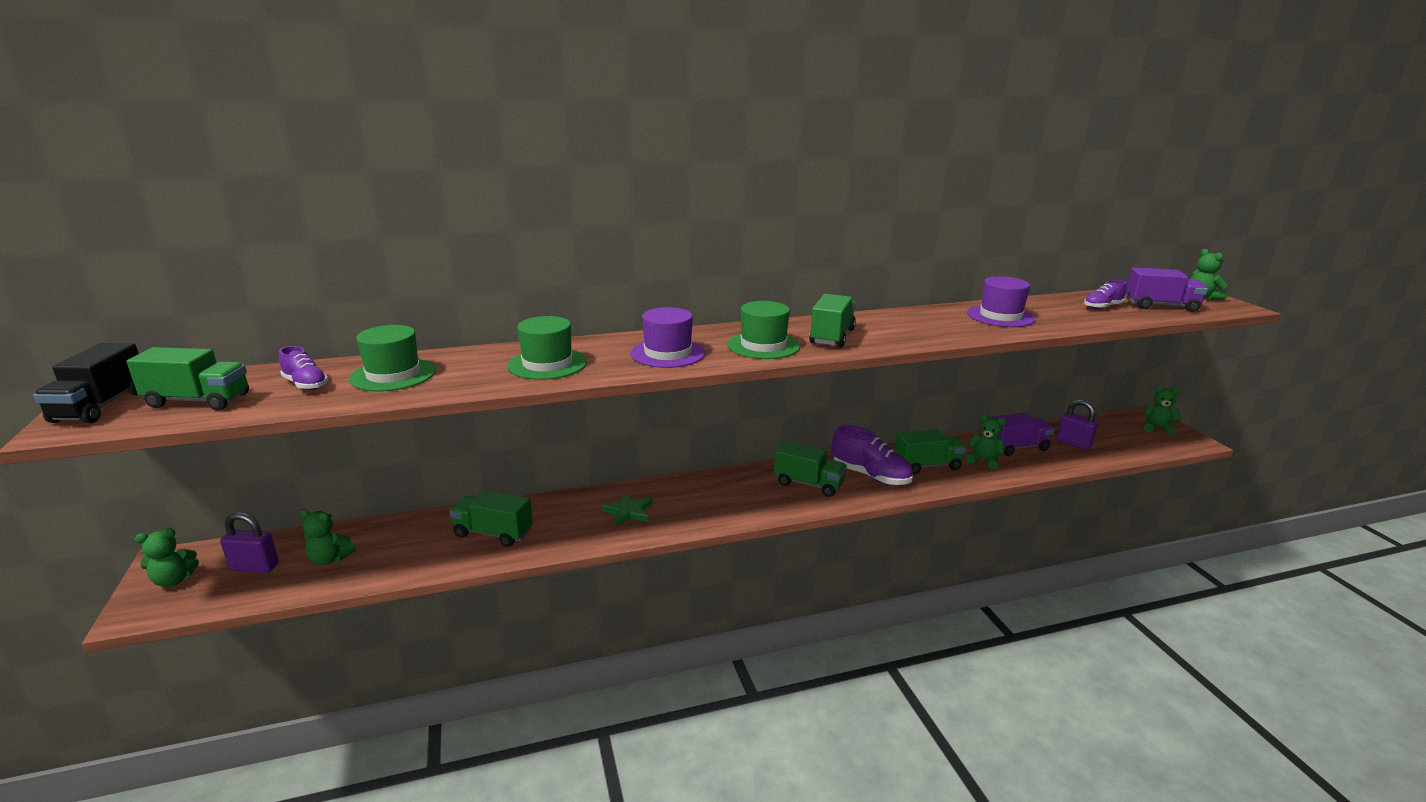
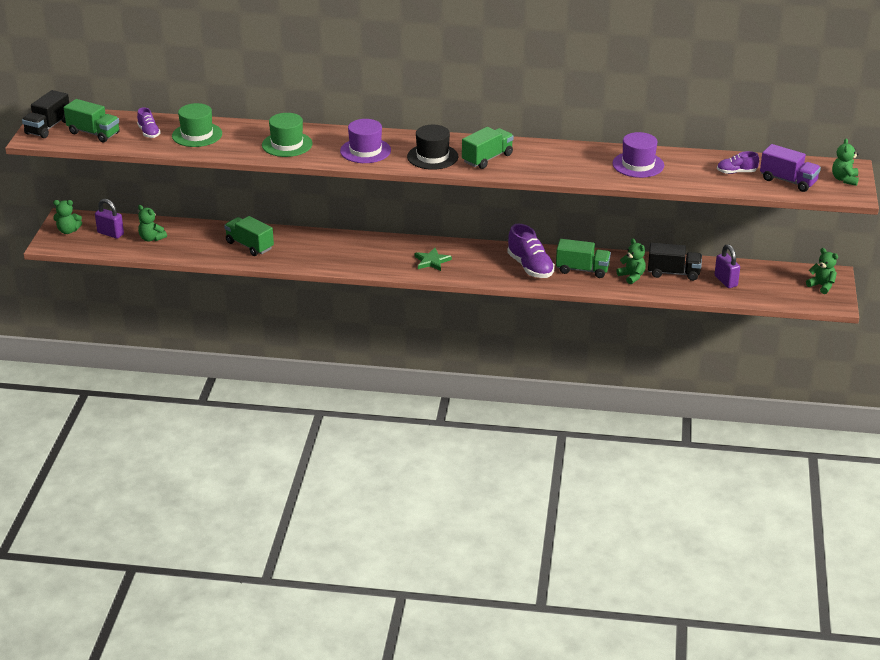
camera: 25 degrees right, 10 degrees up
green star [601,493,653,527] -> green star moved to [414,248,452,271]
green hat [727,301,800,359] -> black hat [407,125,458,170]
green truck [774,440,847,497] -> none
purple truck [990,412,1055,456] -> black truck [648,243,702,281]

